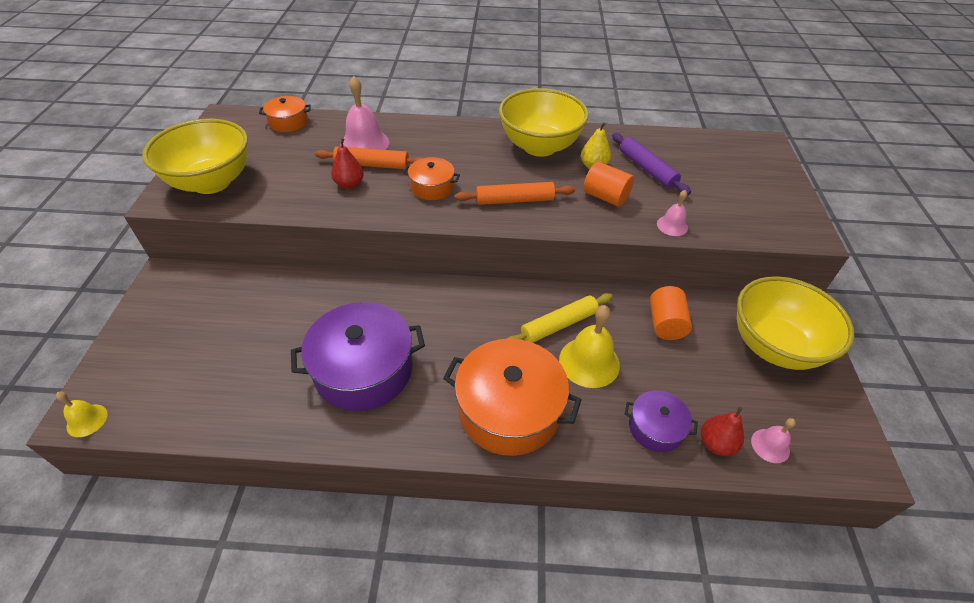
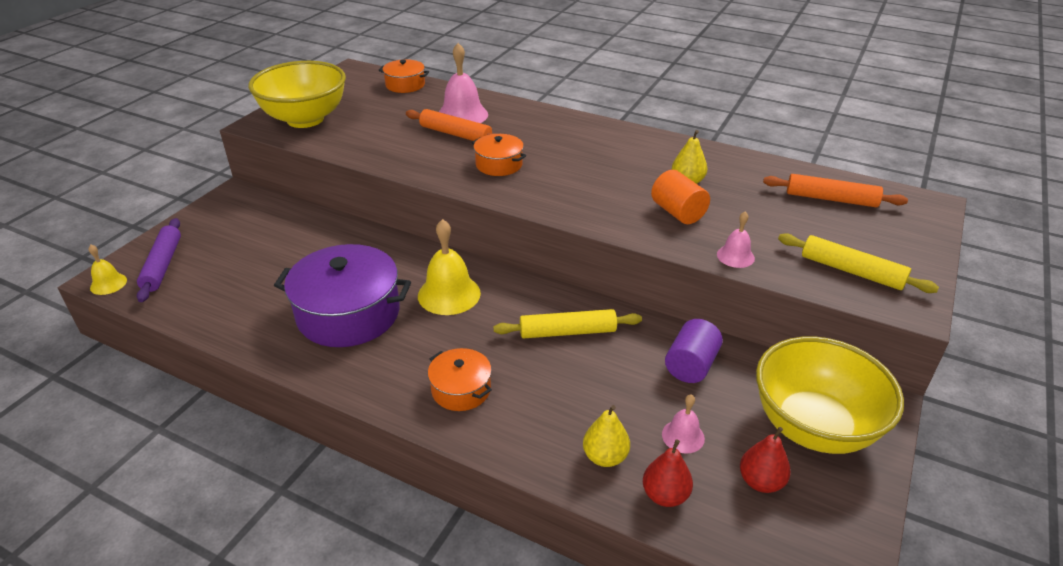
camera: 25 degrees right, 10 degrees down
red pear [331,138,364,189] -> red pear moved to [740,427,791,493]
orange pot [443,339,581,456] -> orange pot [428,348,492,411], size x0.52
orange rolling pin [455,182,575,205] -> orange rolling pin moved to [763,174,908,207]
yellow bowl [499,88,589,157] -> none
yellow bell [559,305,620,388] -> yellow bell moved to [418,219,481,315]
purple rolling pin [612,133,691,195] -> purple rolling pin moved to [137,218,181,302]
purple pot [625,390,698,452] -> yellow pear [583,405,630,467]
orange cylinder [650,286,692,340] -> purple cylinder [665,319,723,383]
pink bell [751,418,796,463] -> pink bell moved to [662,394,705,453]
none -> yellow rolling pin [778,233,939,293]

